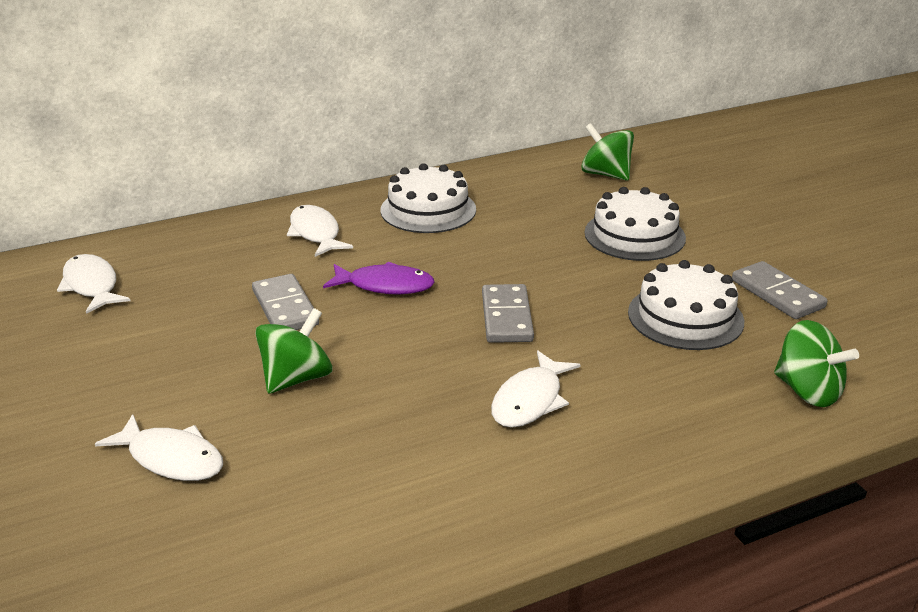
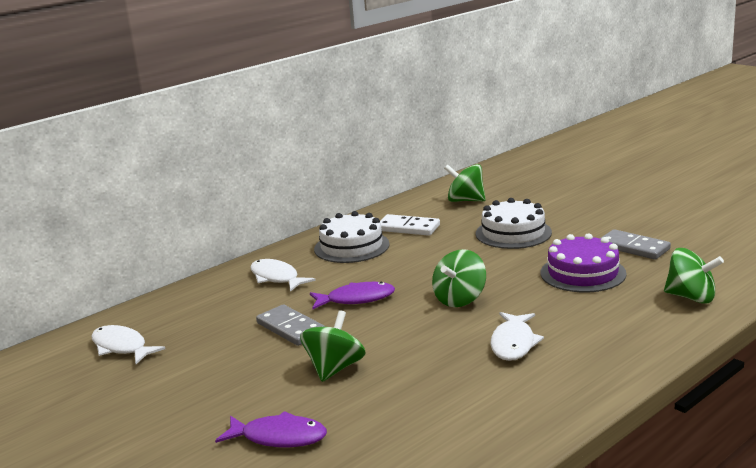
camera: 15 degrees left, 10 degrees down
white fish [95,414,223,481] -> purple fish [215,411,327,447]
grey domino [482,284,534,343] -> green spinning top [432,249,486,307]
white cake [628,260,744,350] -> purple cake [541,233,627,293]
none -> white domino [380,214,440,236]

